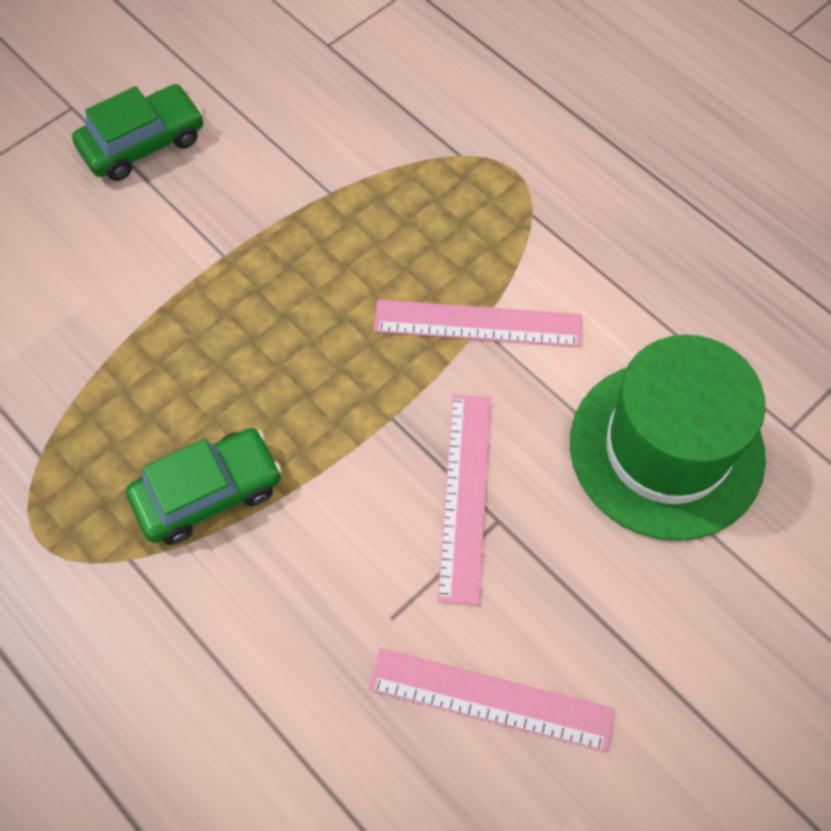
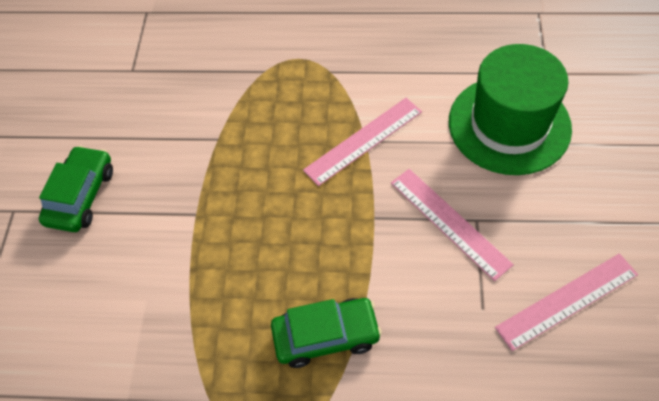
camera: 40 degrees left, 5 degrees down
green car [126,428,282,545] -> green car turned 60 degrees clockwise [271,298,382,368]

